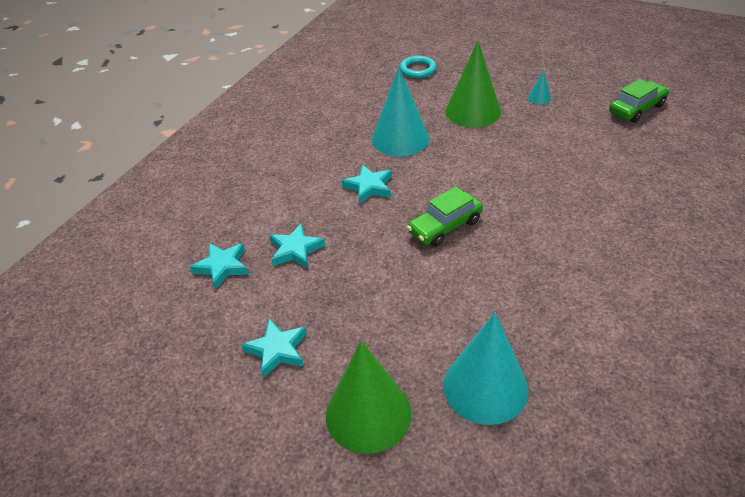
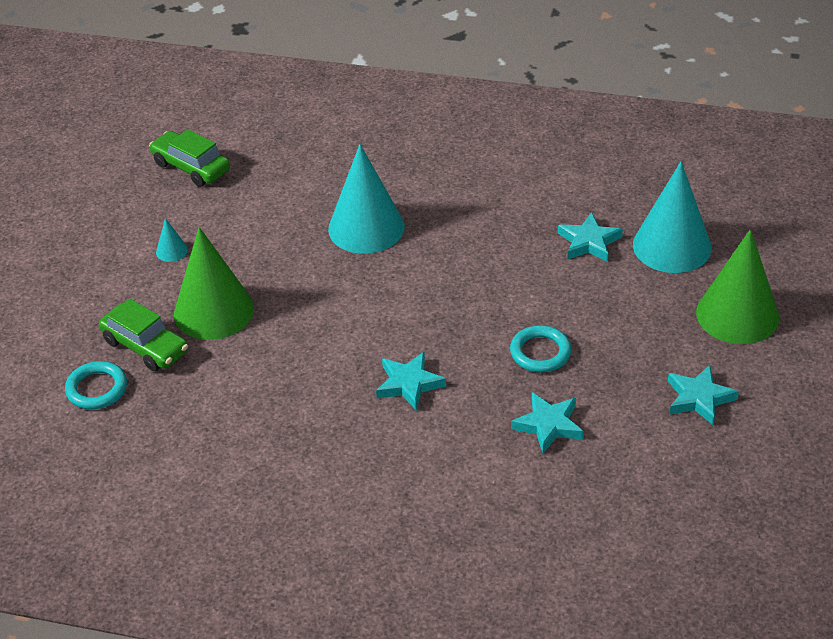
camera: 105 degrees left, 0 degrees up
turquoise star [190,243,249,290] -> turquoise star moved to [558,212,623,262]
turquoise cone [372,67,429,156] -> turquoise cone moved to [328,144,405,254]
green car [407,186,483,247] -> green car moved to [99,298,188,371]
none -> turquoise ring [510,325,572,372]

